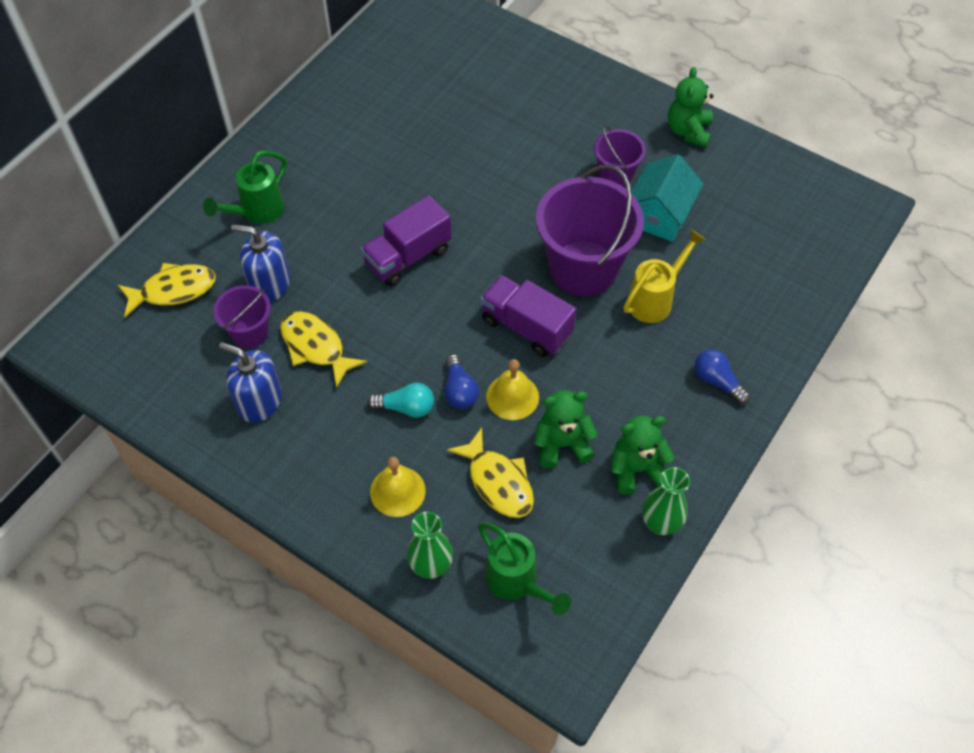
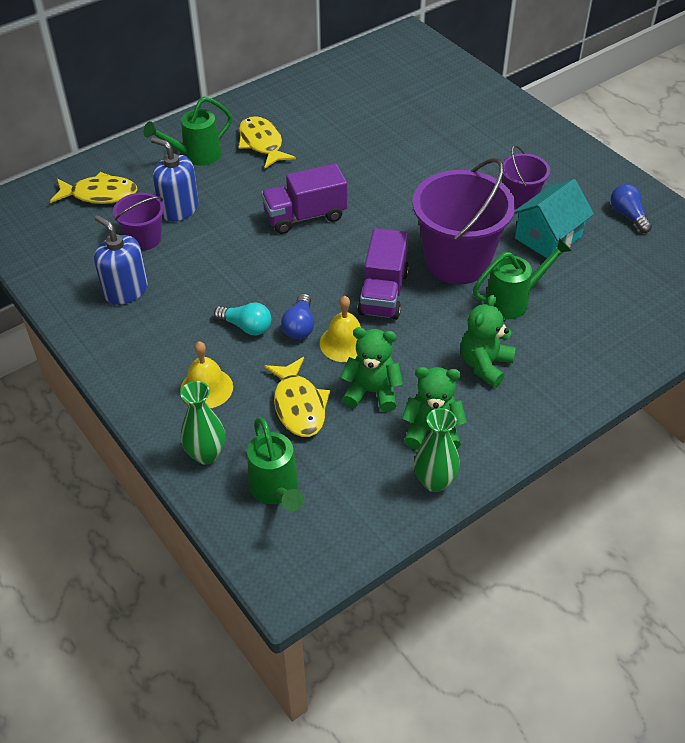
camera: 20 degrees right, 10 degrees down
yellow fish [280,311,367,388] -> yellow fish moved to [238,116,296,168]
purple truck [480,275,576,357] -> purple truck turned 135 degrees counterclockwise [357,228,409,320]
yellow watering can [623,229,706,323] -> green watering can [473,238,572,319]
green teddy bear [668,67,713,148] -> green teddy bear moved to [461,295,516,387]
blue light bulb [694,349,750,404] -> blue light bulb moved to [611,184,652,233]

